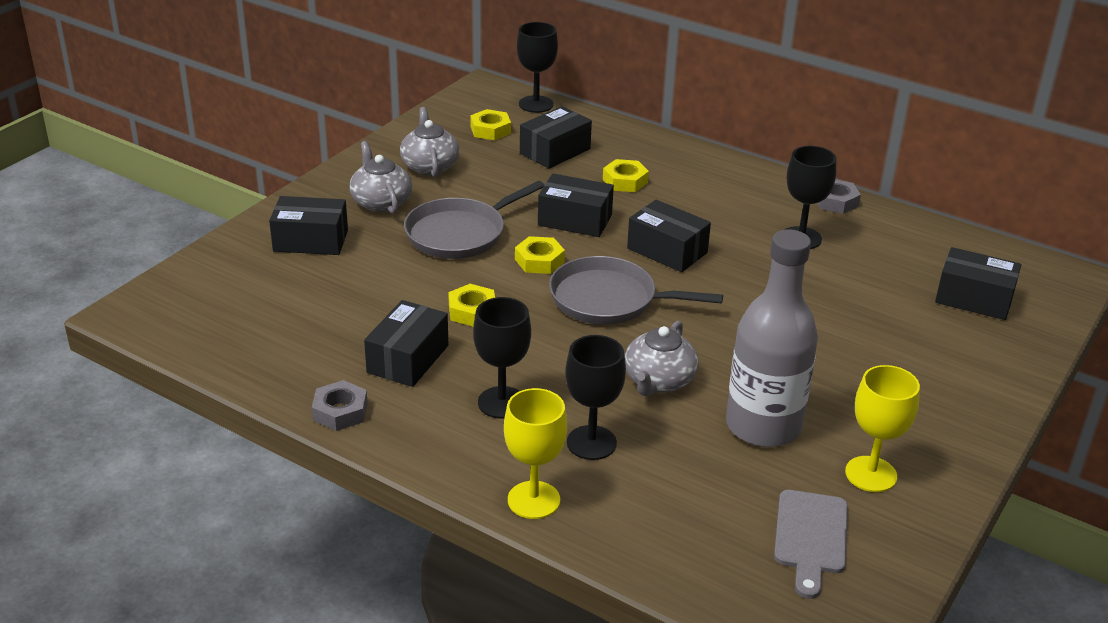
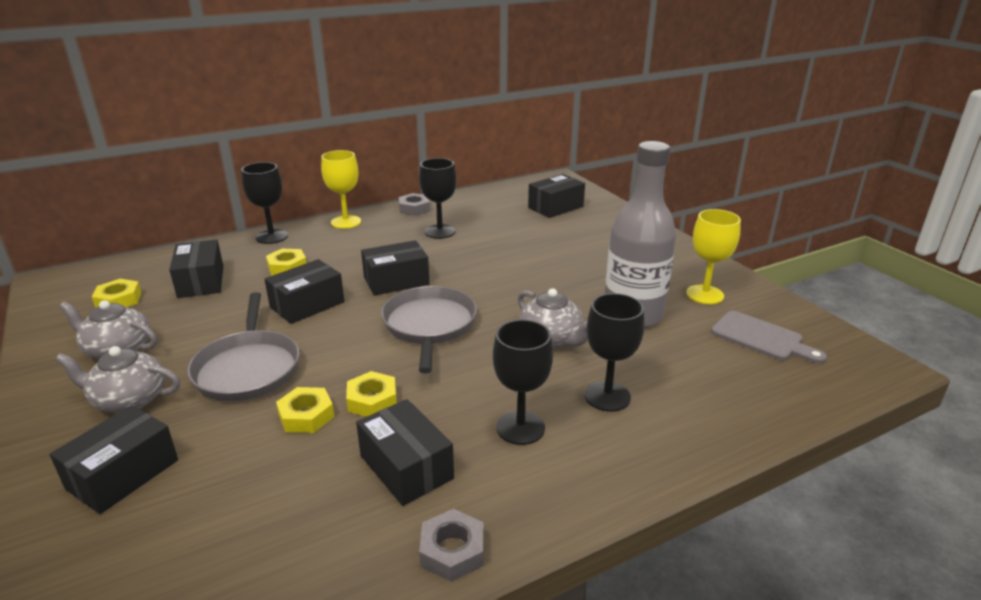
camera: 60 degrees left, 5 degrees down
yellow goblet [504,388,567,519] -> yellow goblet moved to [321,150,361,229]
yellow nut [515,236,565,274] -> yellow nut moved to [276,387,334,433]
black goblet [517,22,558,113] -> black goblet moved to [241,162,288,244]
grey pan [549,256,723,324] -> grey pan turned 135 degrees clockwise [381,286,477,373]

